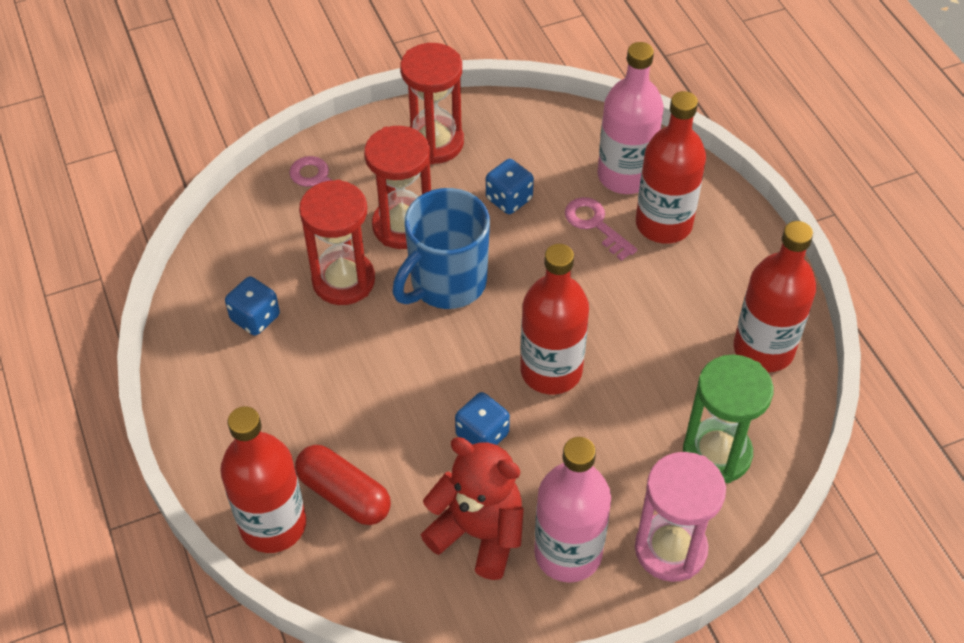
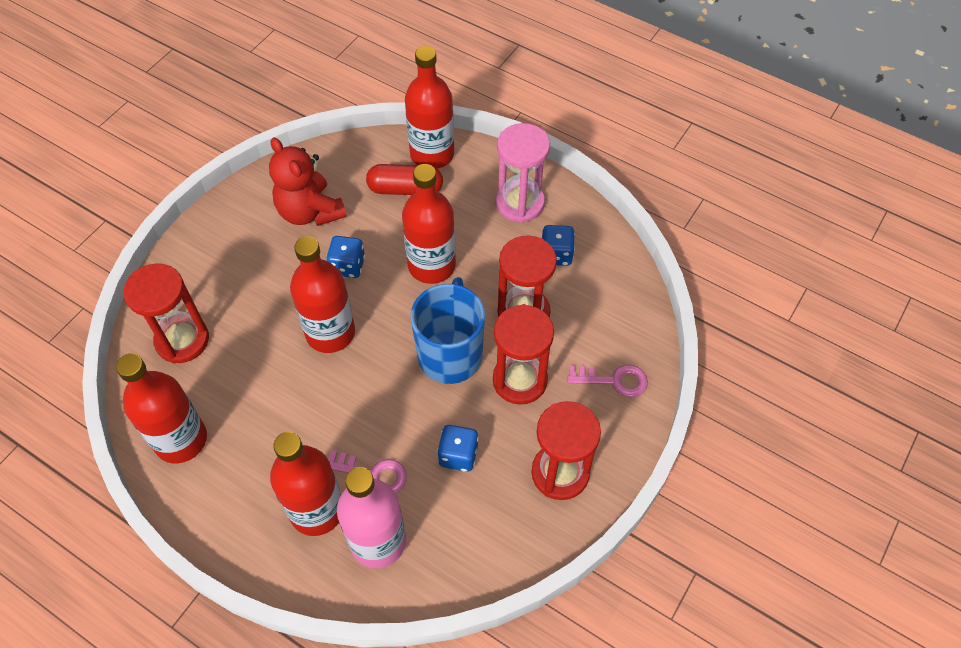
camera: 145 degrees right, 5 degrees up
red teddy bear [421,437,524,580] -> red teddy bear turned 60 degrees clockwise [269,137,347,226]
pink bottle [534,437,611,583] -> none
pink hourglass [635,452,726,582] -> pink hourglass moved to [496,123,550,223]
green hourglass [683,354,773,483] -> red hourglass [123,263,209,364]
none -> red bottle [402,164,456,284]

